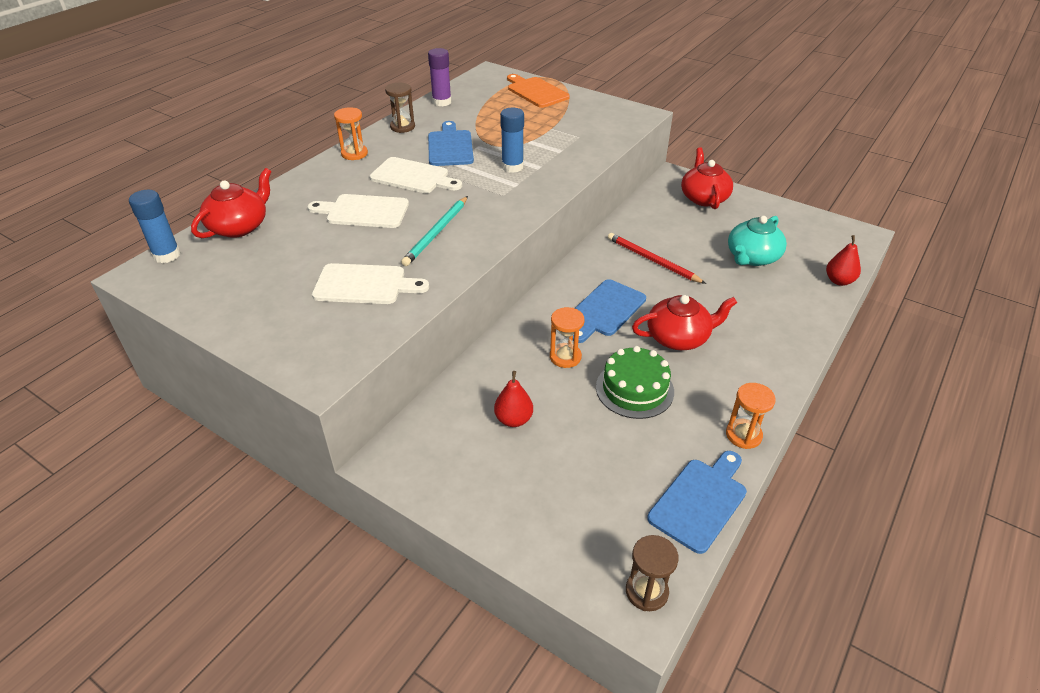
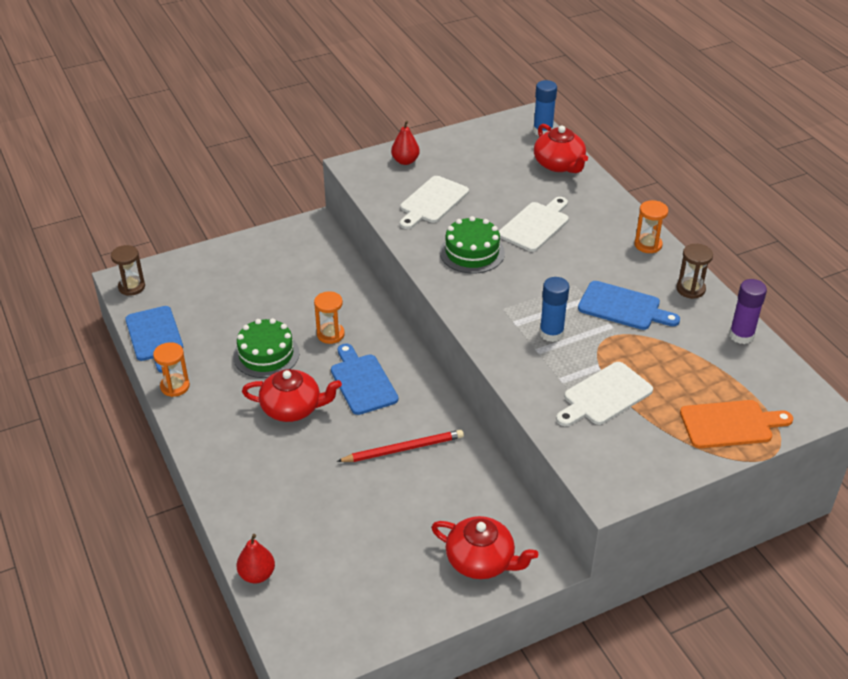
camera: 120 degrees right, 0 degrees up
white cutting board [370,157,462,193] -> white cutting board moved to [556,362,653,426]
turquoise pencil [401,196,468,266] -> green cake [440,216,505,274]
red pear [494,371,533,427] -> red pear moved to [391,121,420,165]
red teapot [632,295,737,350] -> red teapot turned 105 degrees counterclockwise [242,369,342,422]
turquoise teapot [728,216,787,266] -> none

